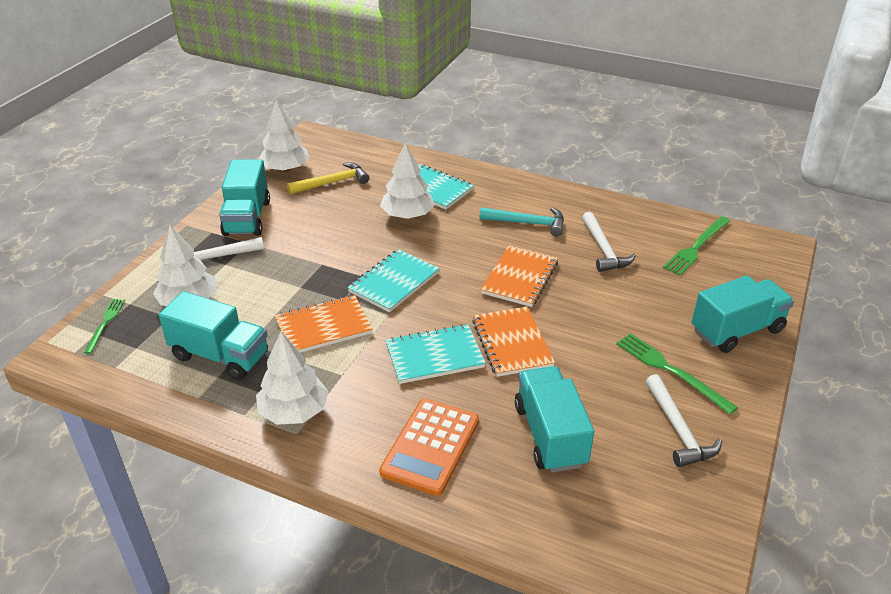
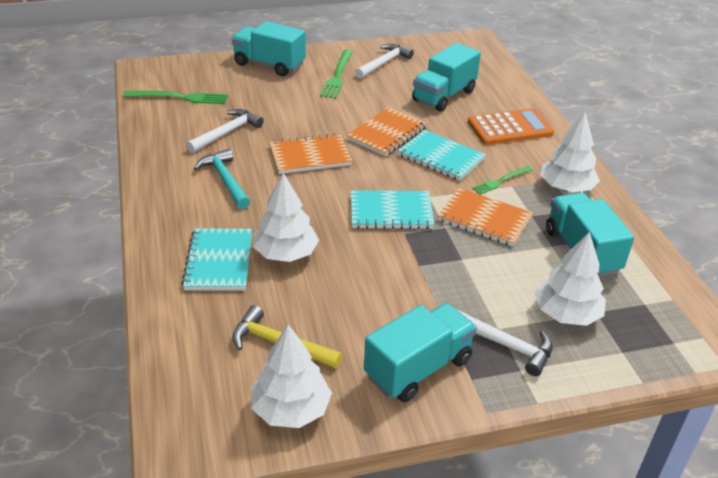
camera: 130 degrees left, 0 degrees up
green fork [84,299,125,354] -> green fork moved to [472,166,533,195]

